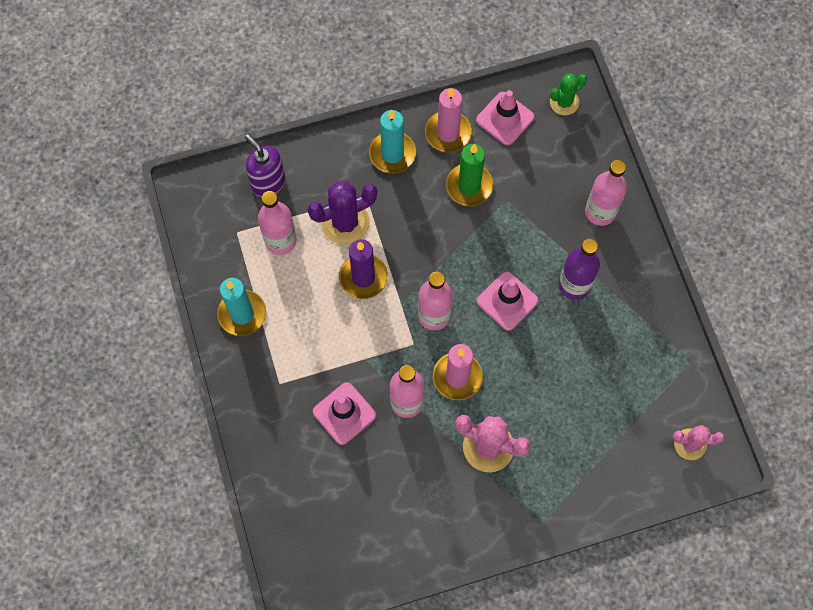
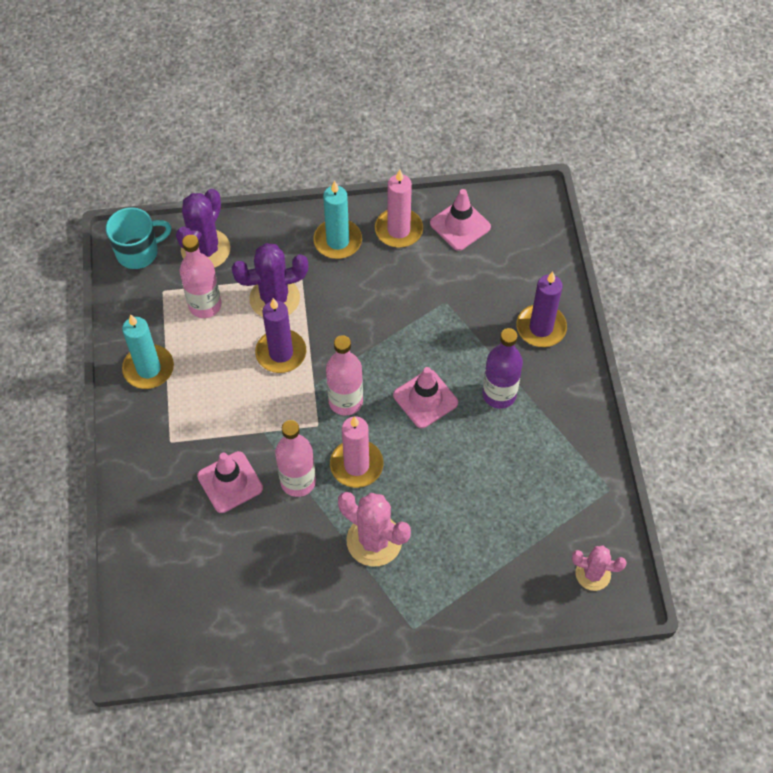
camera: 10 degrees right, 10 degrees down
purple soap dispenser [245,134,285,197] -> purple cactus [176,189,230,268]
green candle [446,144,493,206] -> none
green cactus [550,73,587,115] -> none
pink bottle [585,160,627,226] -> purple candle [516,272,567,347]
none -> turquoise mug [106,207,171,269]

